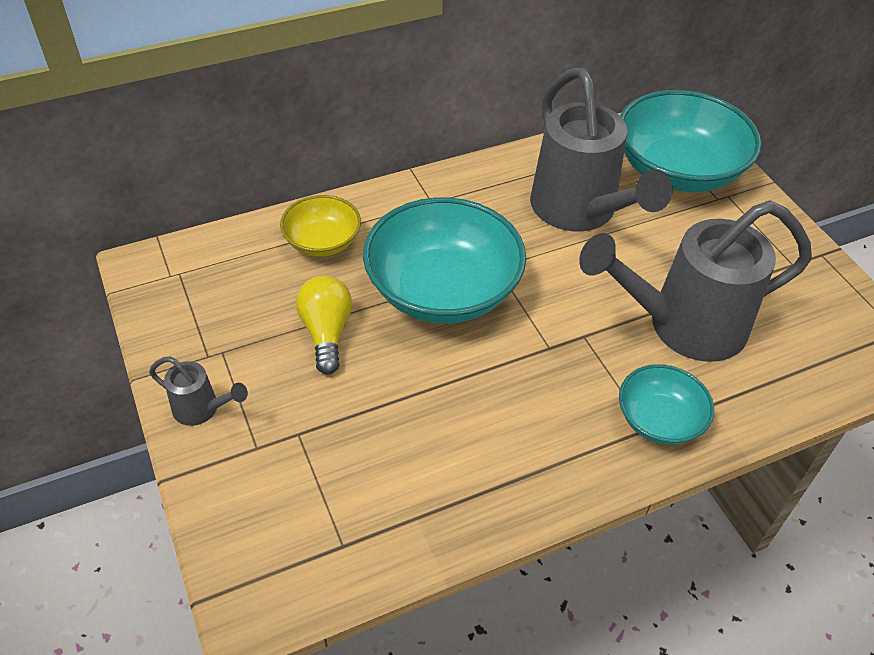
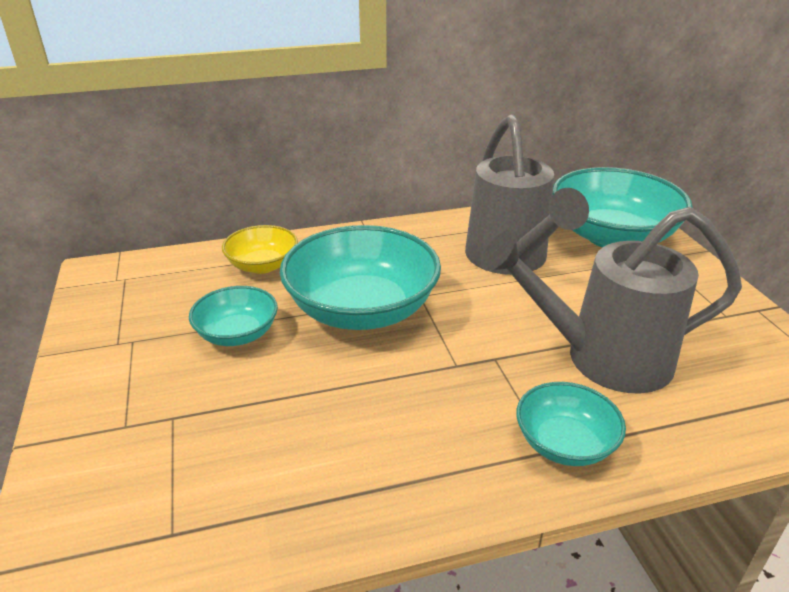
camera: 10 degrees right, 15 degrees down
grey watering can [149,356,248,426] -> none
yellow light bulb [296,275,352,374] -> turquoise bowl [189,286,278,346]

